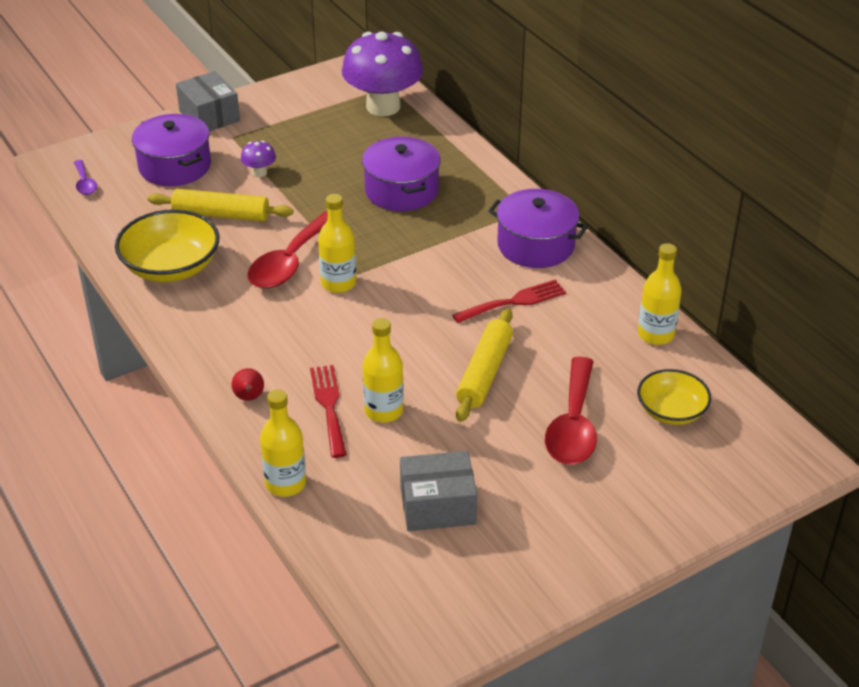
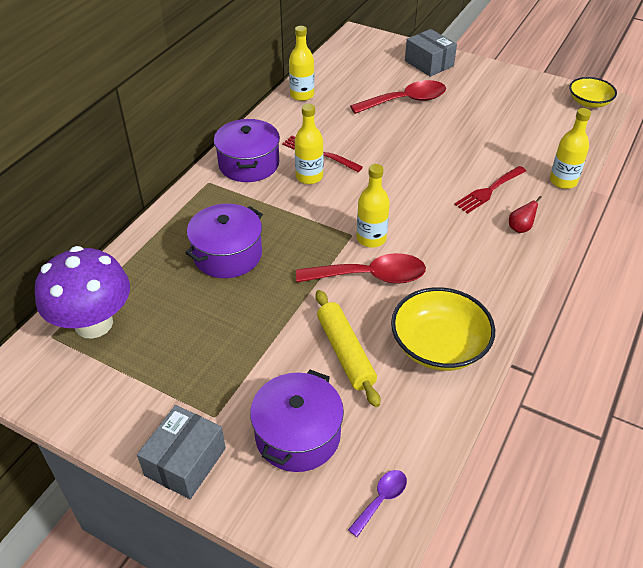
camera: 120 degrees left, 5 degrees up
purple mushroom [241,141,276,177] -> none
yellow bottle [363,318,404,423] -> yellow bottle moved to [295,104,323,184]
grey box [400,451,477,531] -> grey box moved to [405,29,457,77]
yellow rolling pin [456,308,513,422] -> none
yellow bowl [637,369,711,425] -> yellow bowl moved to [569,77,617,108]

